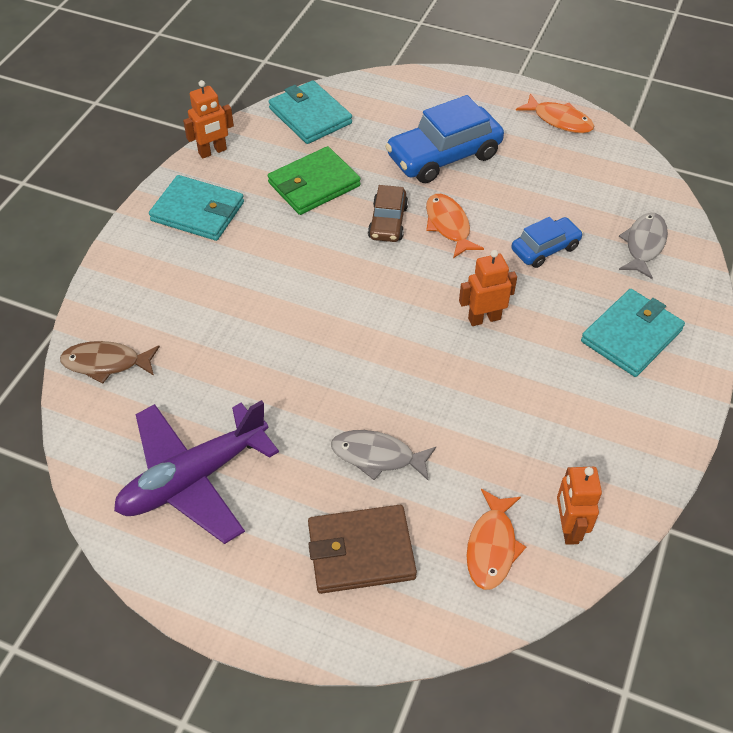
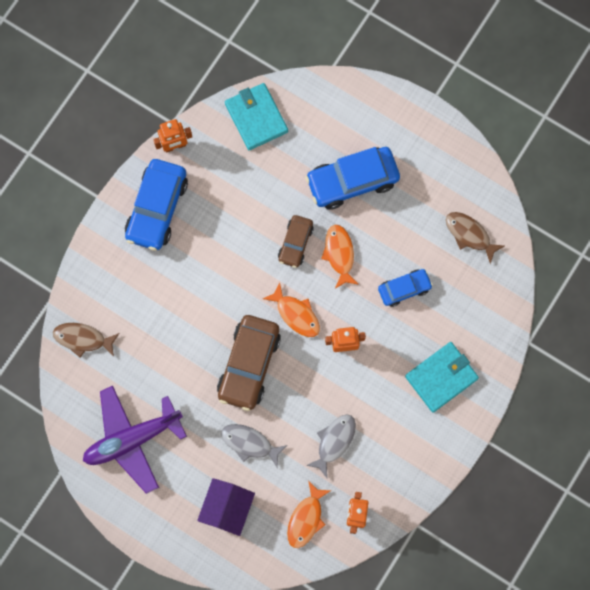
camera: 10 degrees right, 25 degrees up
turquoise wallet [149,175,244,241] -> blue car [125,159,188,251]
green wallet [268,146,361,215] -> none
brown wallet [308,505,417,594] -> purple house [197,478,255,536]
orange fish [516,93,594,133] -> orange fish moved to [263,282,320,337]
grey fish [619,213,668,279] -> grey fish moved to [306,415,356,478]
none -> brown car [217,315,281,411]
none -> brown fish [446,212,504,264]

